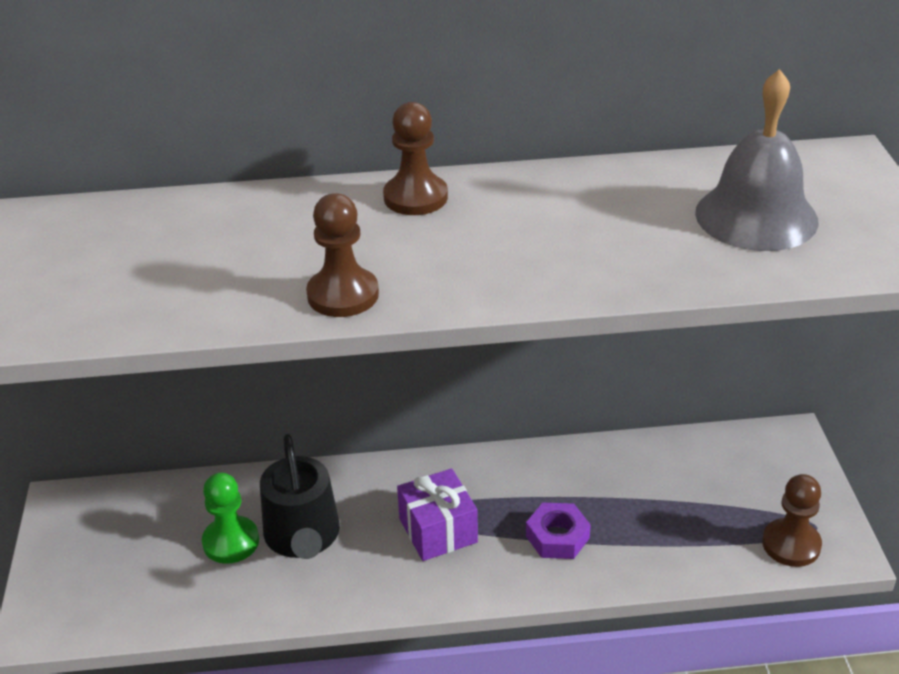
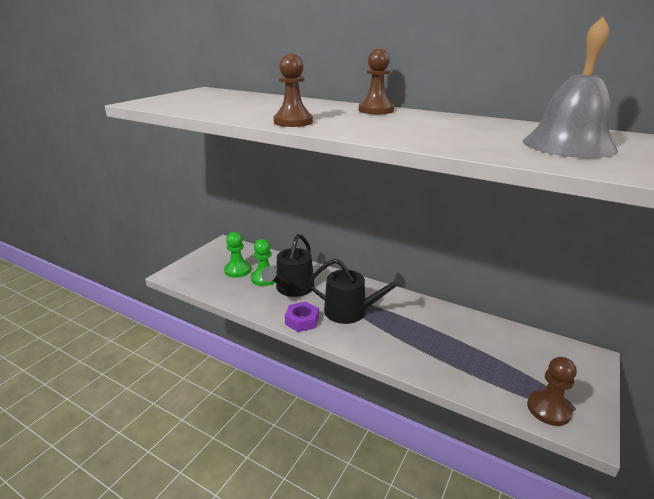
camera: 35 degrees right, 10 degrees down
purple gift [397,468,478,561] -> black watering can [308,259,406,324]
purple nut [526,503,591,559] -> purple nut moved to [285,302,319,332]
none -> green pawn [224,232,251,278]

